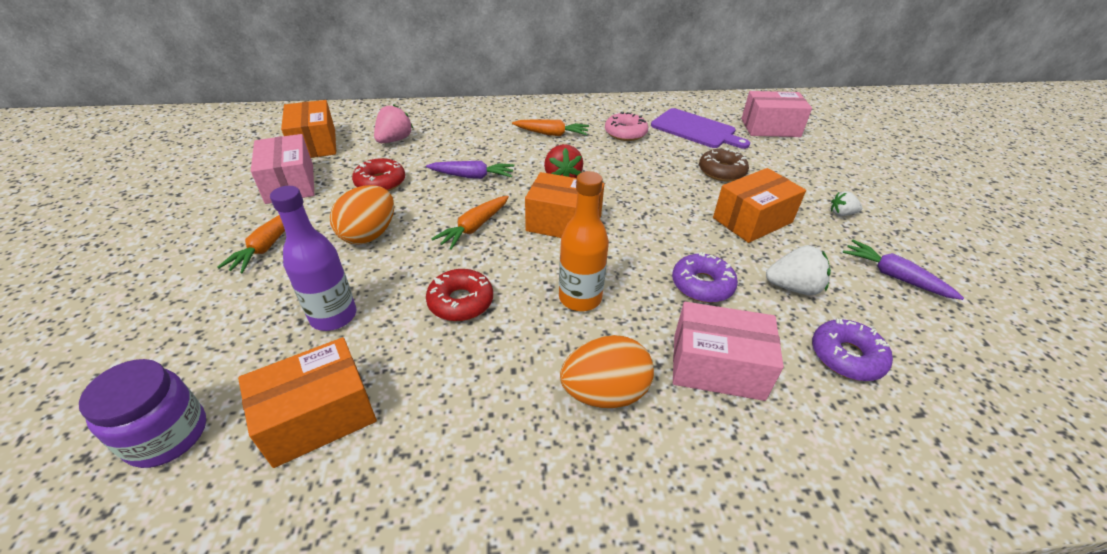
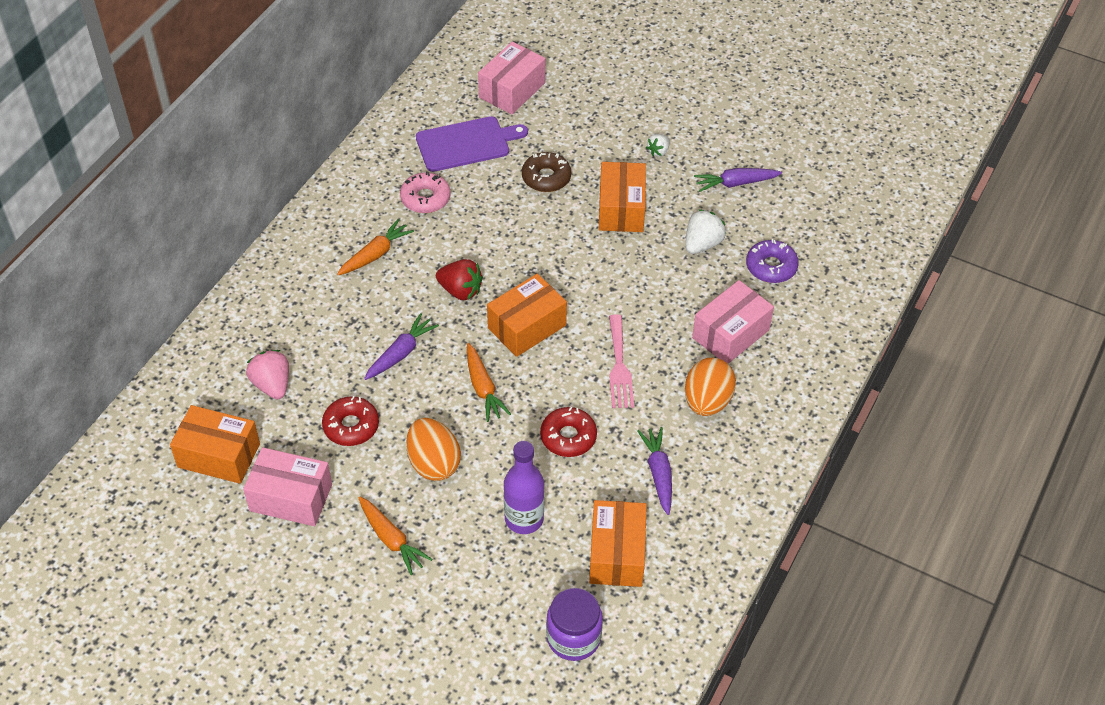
camera: 55 degrees left, 10 degrees up
orange bottle [559,171,609,311] -> pink fork [609,315,634,408]
purple donut [672,252,738,303] -> none
none -> purple carrot [637,427,672,515]

